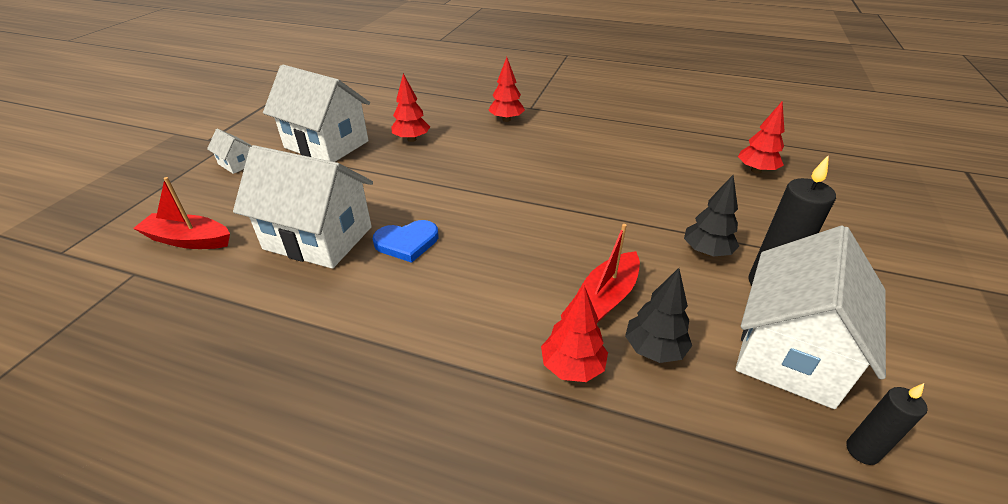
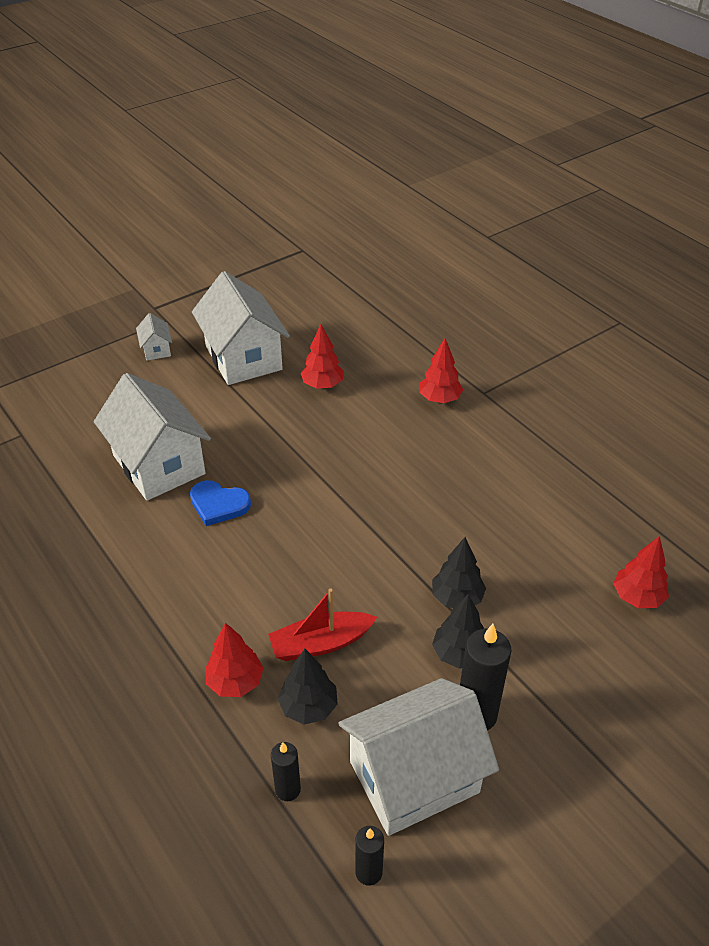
camera: 35 degrees right, 5 degrees up
red boat [133,177,230,249] -> none
none -> black candle [271,742,301,801]
none -> black tree [432,537,486,608]

